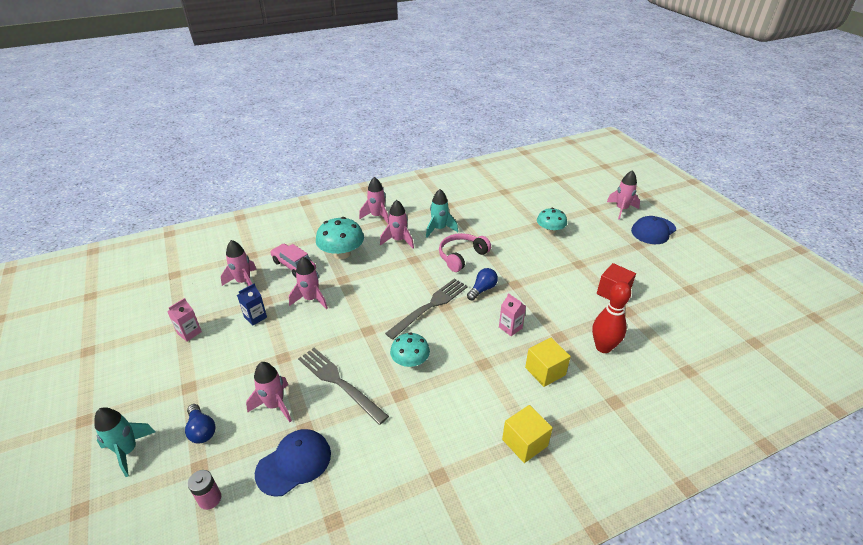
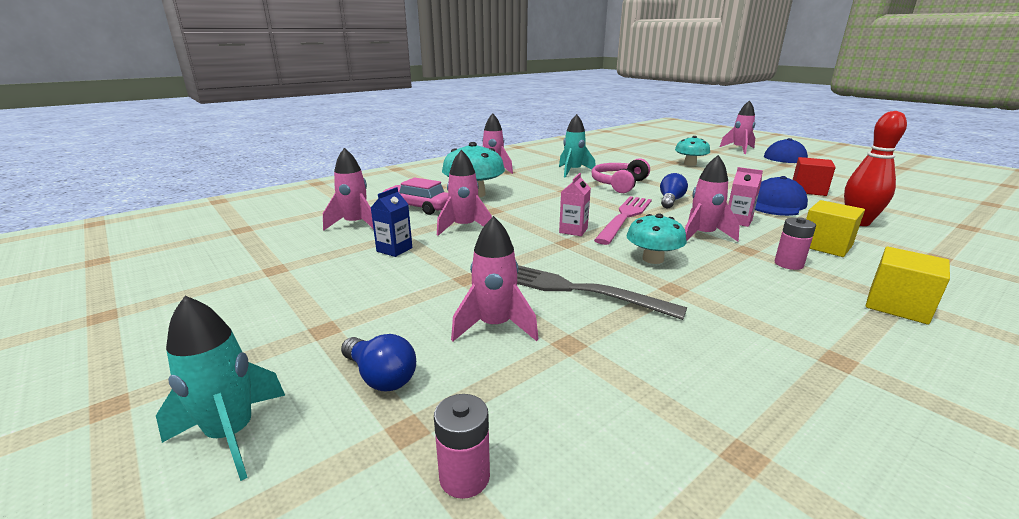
camera: 15 degrees left, 15 degrees down
pink carton [168,298,202,341] -> pink carton moved to [559,173,591,236]
blue cap [255,429,331,497] -> blue cap moved to [755,176,808,216]
pink rocket [380,200,414,248] -> pink rocket moved to [685,155,740,242]
grey fork [385,278,468,339] -> pink fork [594,196,652,245]
none -> pink battery [775,217,816,270]

